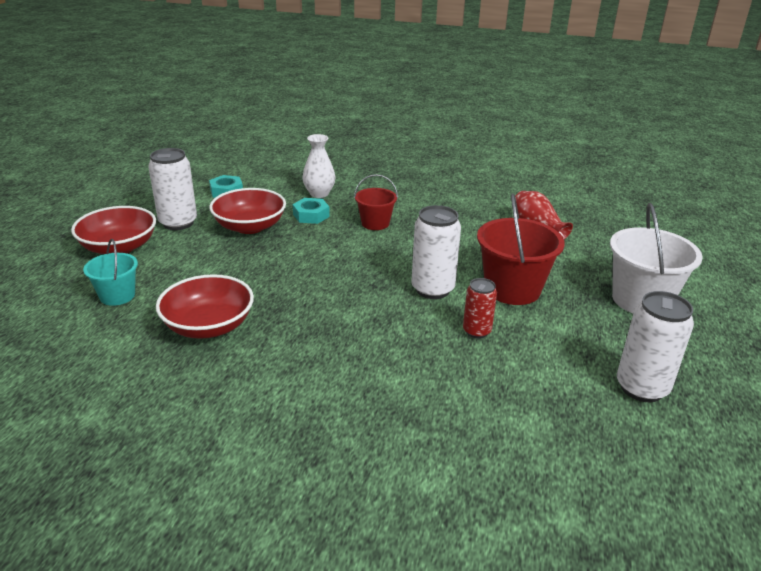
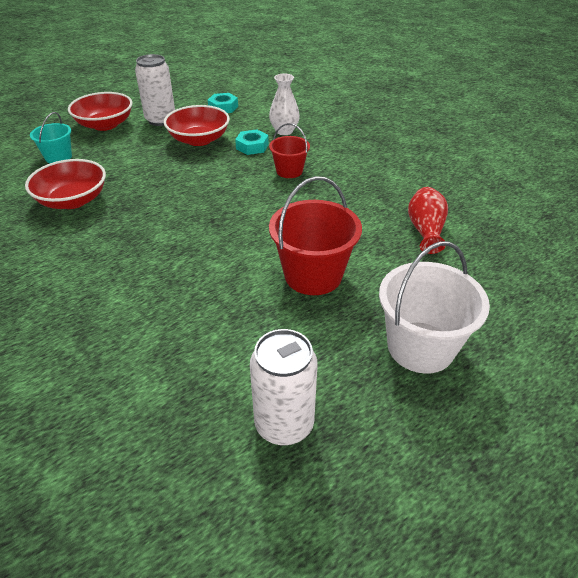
camera: 40 degrees right, 10 degrees up
white can [411,205,461,299] -> none
red can [463,278,497,339] -> none

